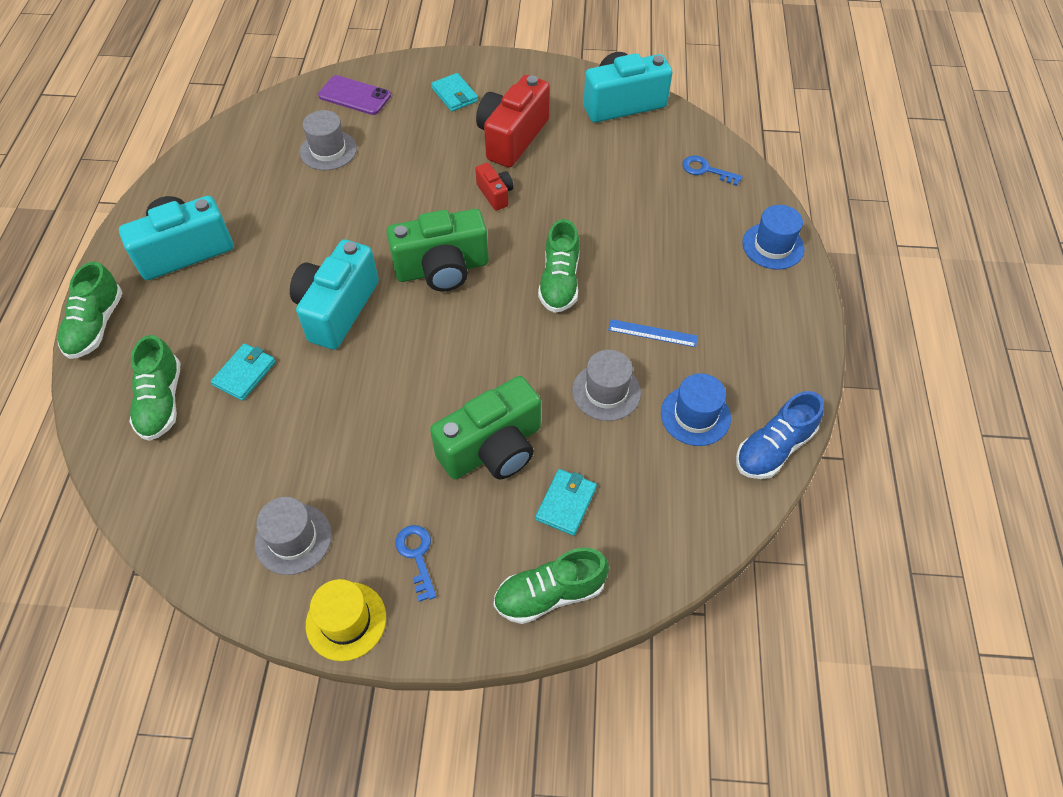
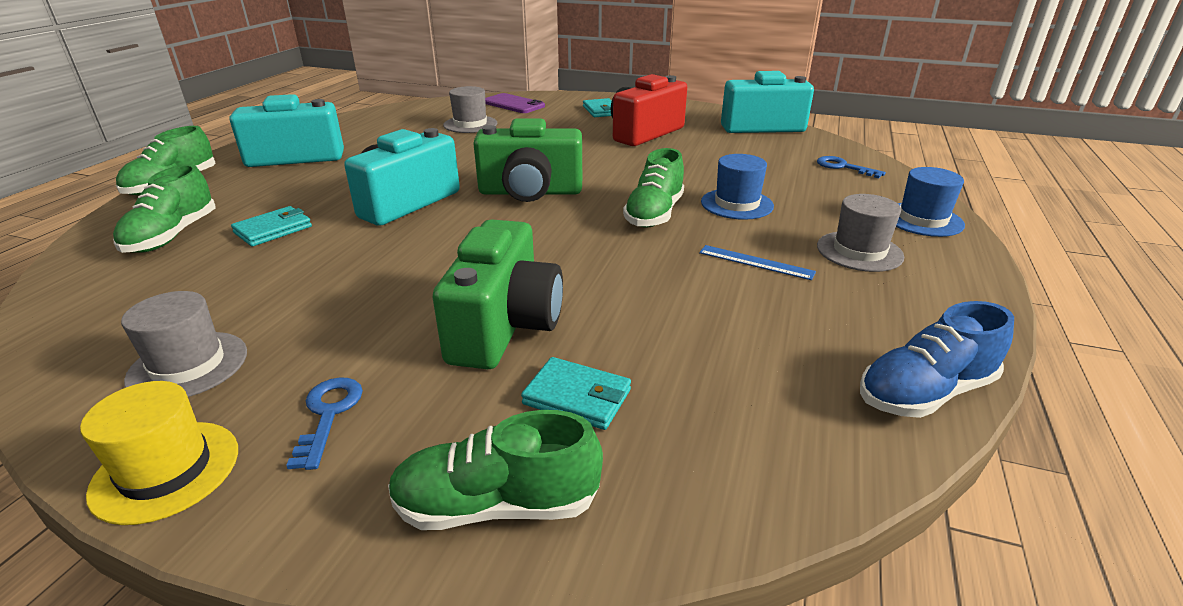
camera: 15 degrees right, 25 degrees down
green camera [430,376,541,479] -> green camera turned 60 degrees counterclockwise [433,219,563,369]
red camera [475,162,514,211] -> none
turquoise wallet [535,469,597,536] -> turquoise wallet turned 75 degrees clockwise [521,357,631,430]
grey hat [572,350,641,421] -> grey hat moved to [817,194,904,272]
blue hat [661,373,731,446] -> blue hat moved to [701,154,774,220]

